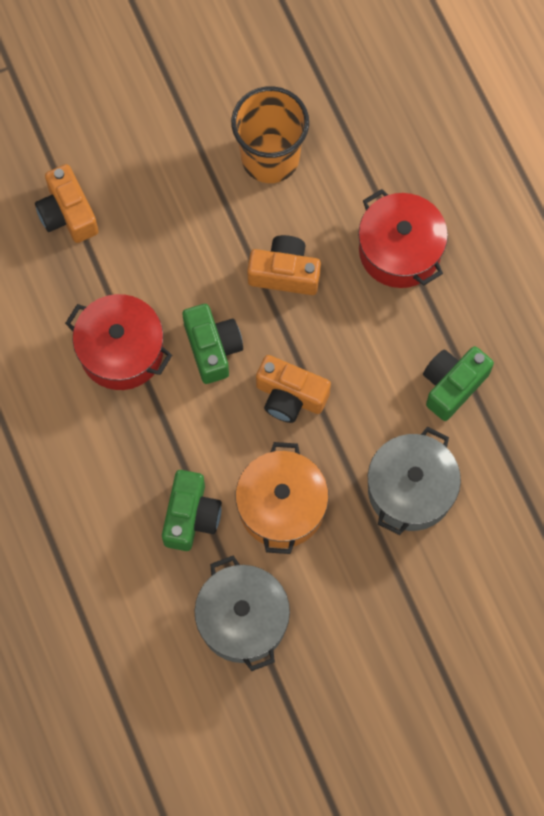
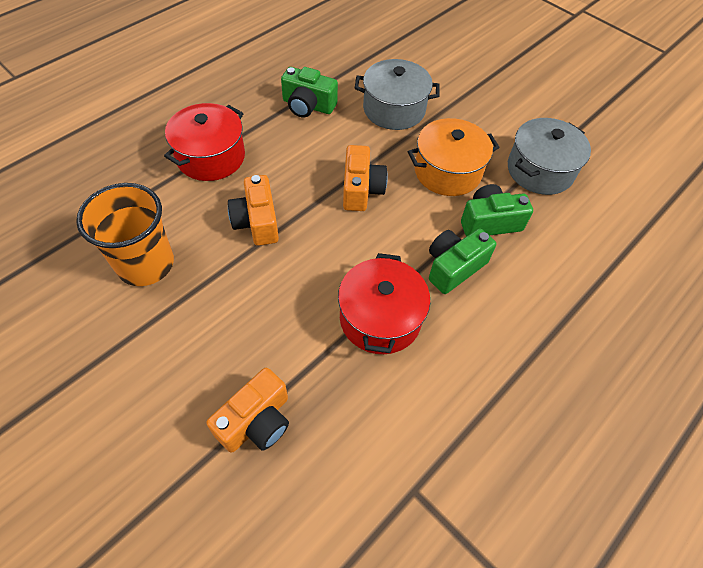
camera: 115 degrees left, 15 degrees down
green camera [183,304,243,384] -> green camera moved to [429,229,496,294]

